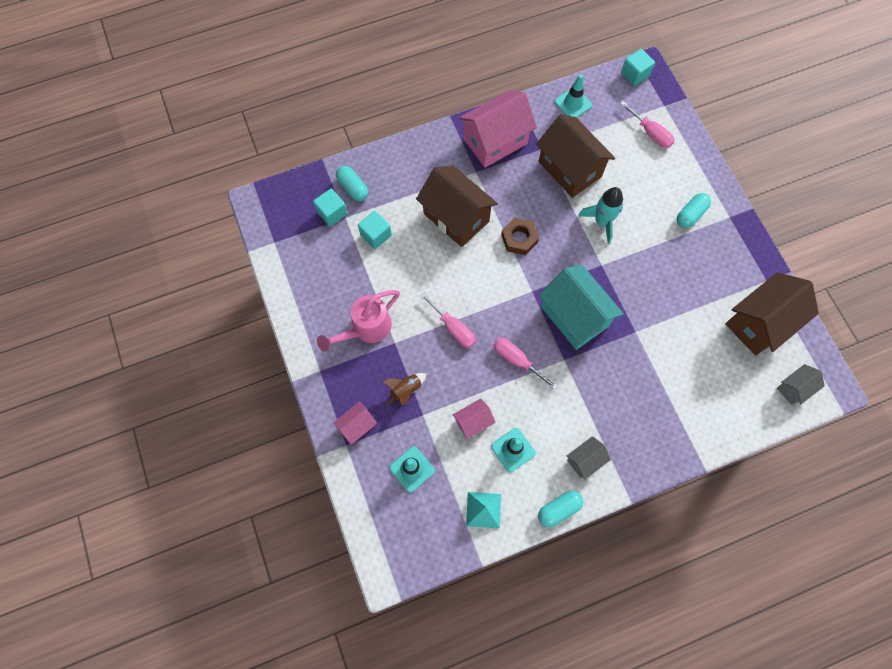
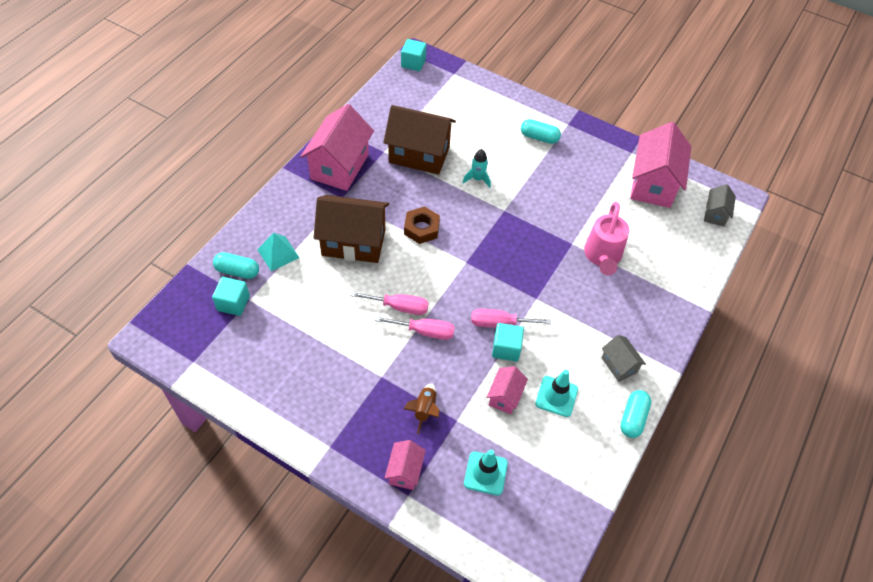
camera: 40 degrees left, 15 degrees down
pink watering can [317,290,400,352] -> pink watering can moved to [584,202,629,276]
turquoise cube [358,211,392,249] -> turquoise cube moved to [492,323,524,362]
turquoise pyramid [466,492,501,528] -> turquoise pyramid moved to [257,233,300,271]
turquoise house [539,265,624,350] -> none
turquoise traffic cone [554,74,593,118] -> none
grey house [567,436,611,480] -> grey house turned 45 degrees counterclockwise [601,335,646,382]
turquoise rocket [578,187,623,244] -> turquoise rocket [462,149,491,188], size x0.66
pink screwdriver [620,101,675,148] -> pink screwdriver moved to [350,291,428,315]
turquoise capsule [677,193,711,228] -> turquoise capsule turned 75 degrees counterclockwise [521,119,561,144]
brown house [725,272,819,356] -> pink house [630,122,691,208]

